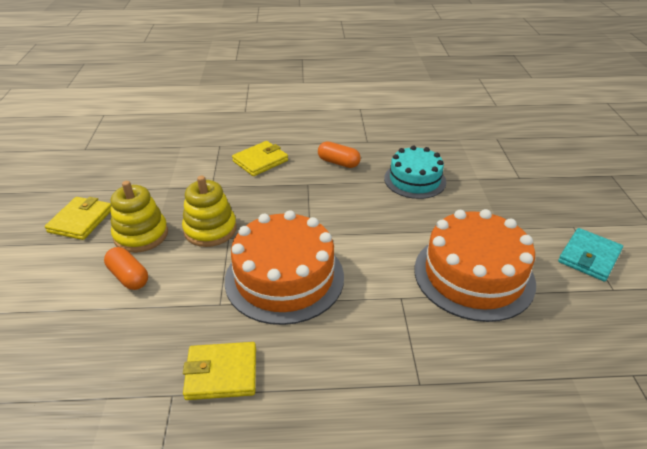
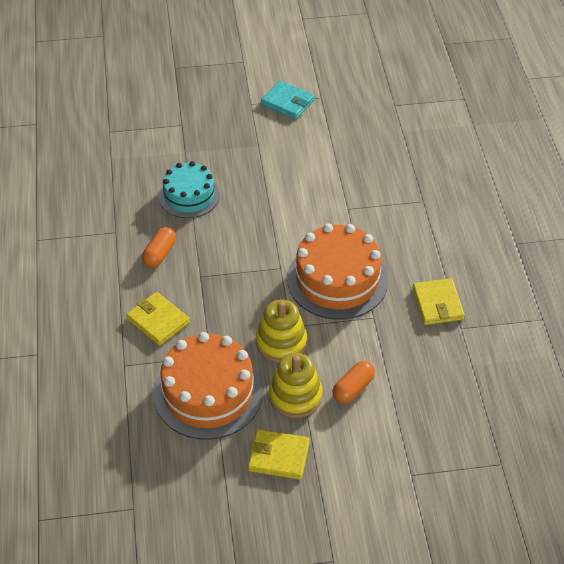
camera: 95 degrees left, 10 degrees up
orange cake [414,209,536,322] -> orange cake moved to [154,332,263,440]

